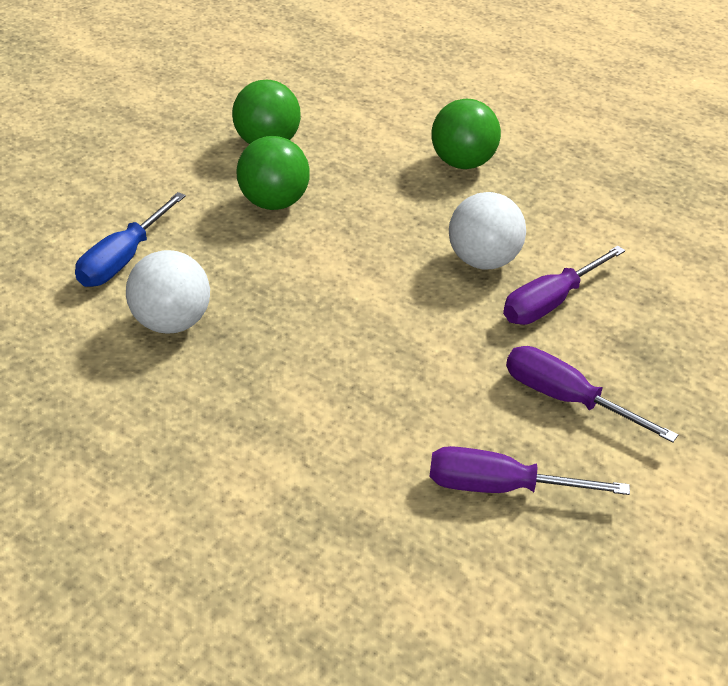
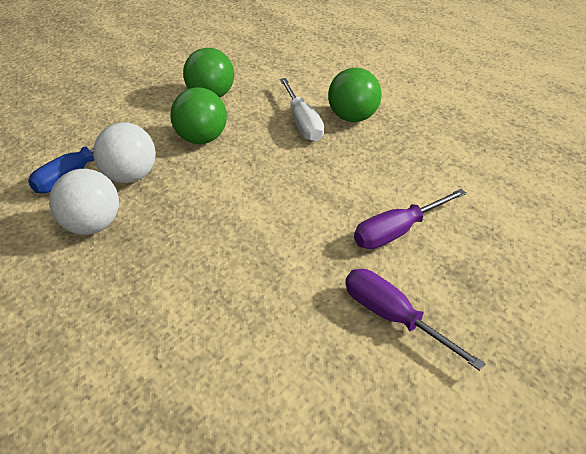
camera: 10 degrees right, 0 degrees up
purple screwdriver [430,446,630,495] -> none
white ball [449,192,526,269] -> white ball moved to [93,122,156,183]
none -> white screwdriver [280,78,324,142]

